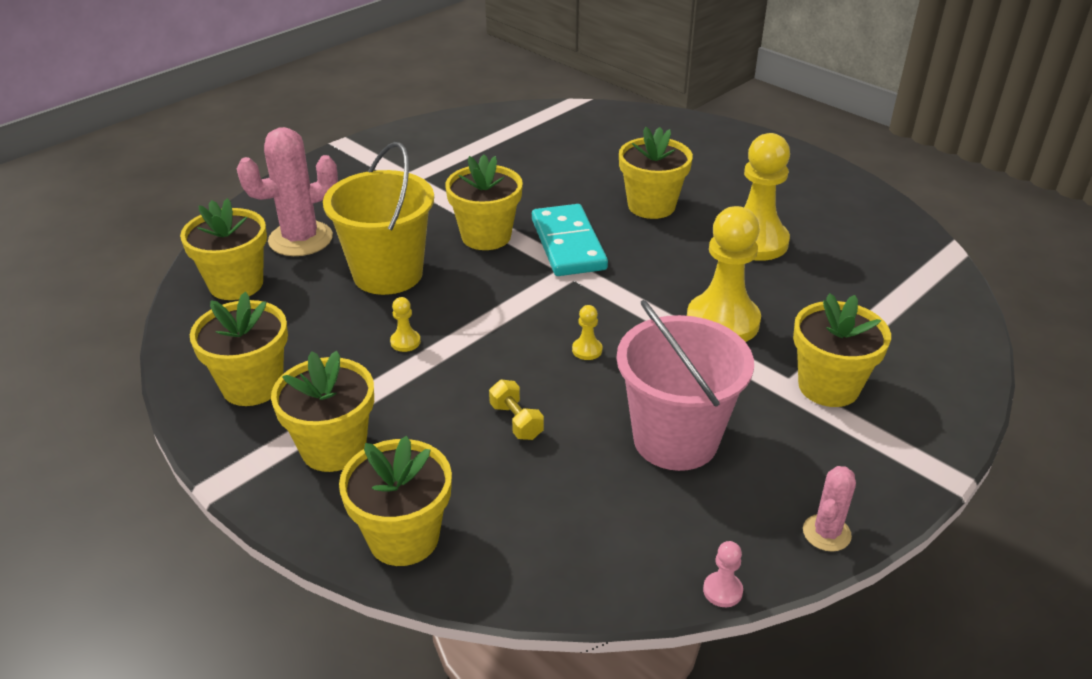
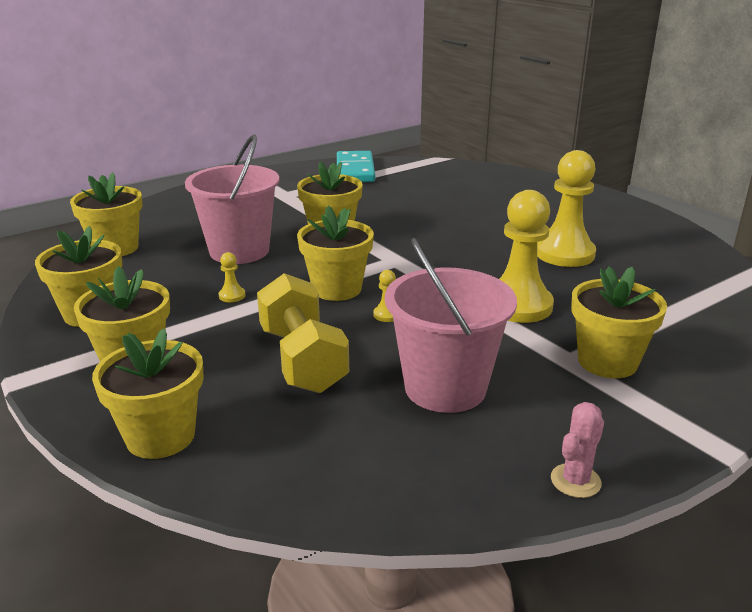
camera: 10 degrees right, 10 degrees down
pink cactus [237,127,338,256] -> none
yellow bucket [323,142,434,295] -> pink bucket [185,135,279,264]
yellow dumbbell [489,379,544,440] -> yellow dumbbell [257,273,349,393], size x2.21
turquoise domino [532,204,608,276] -> turquoise domino moved to [337,151,375,182]
yellow flower pot [619,127,693,219] -> yellow flower pot moved to [297,206,374,301]
pink pawn [703,541,743,607] -> none

